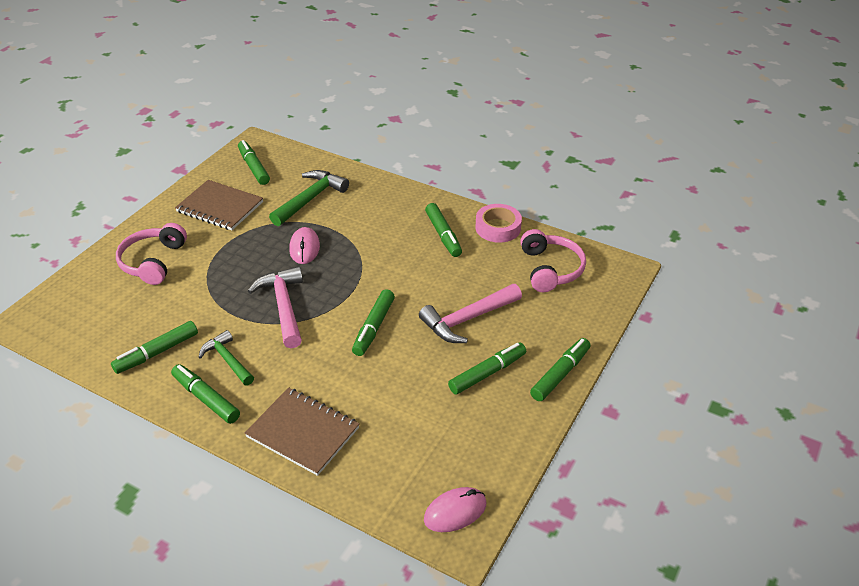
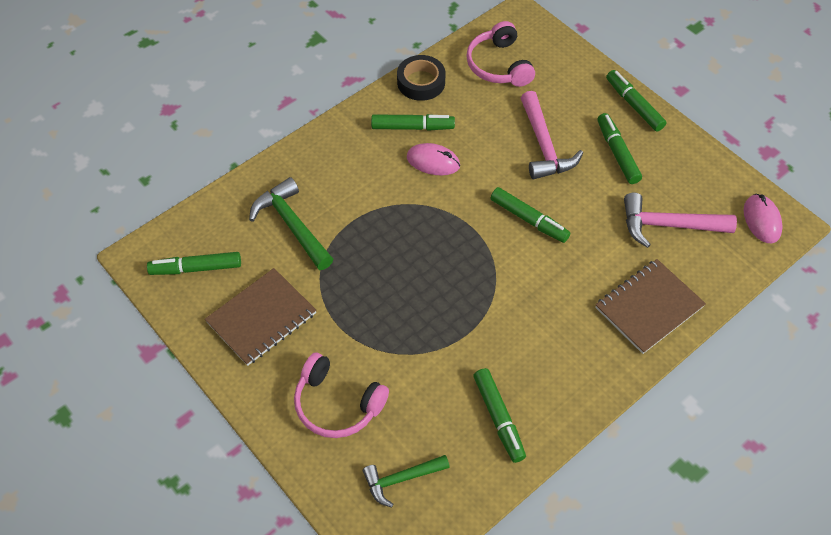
camera: 70 degrees left, 15 degrees up
green marker [171,364,240,424] -> none
green hammer [199,330,254,385] -> green hammer moved to [363,455,450,508]
pink hammer [248,266,303,348] -> pink hammer moved to [624,193,737,248]
pink mouse [289,227,320,264] -> pink mouse moved to [407,143,460,175]
pink tape [475,204,522,243] -> black tape [397,55,446,101]
pink headphones [520,229,586,292] -> pink headphones turned 120 degrees counterclockwise [466,21,535,87]

